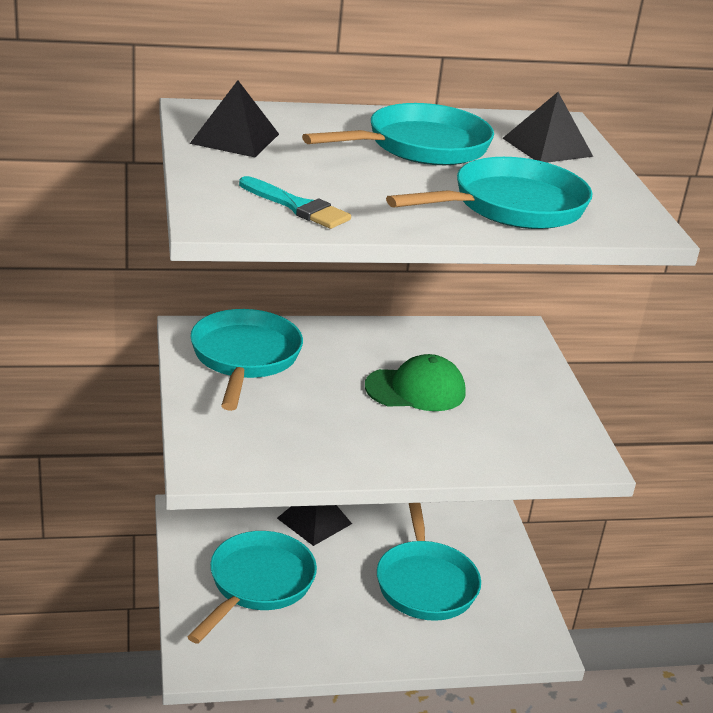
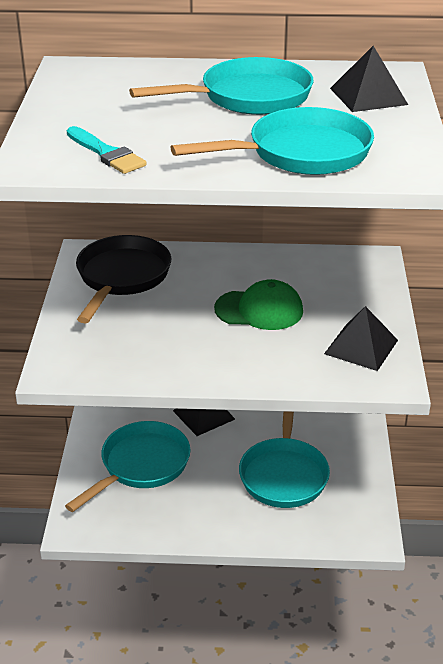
camera: 15 degrees right, 5 degrees up
black pyramid [190,80,279,157] -> black pyramid moved to [324,306,398,371]
turquoise pan [190,309,303,411] -> black pan [76,235,171,323]

